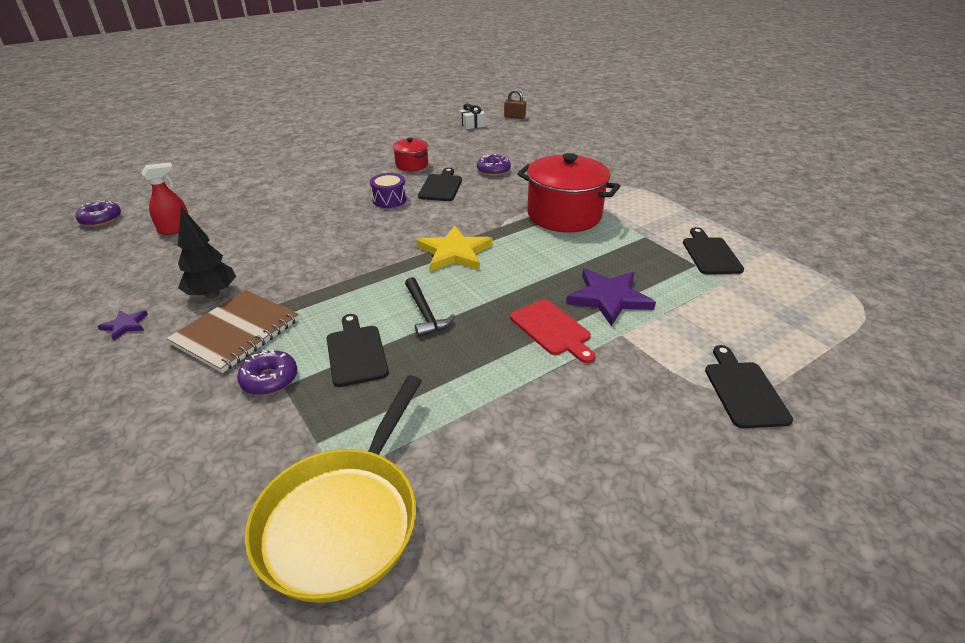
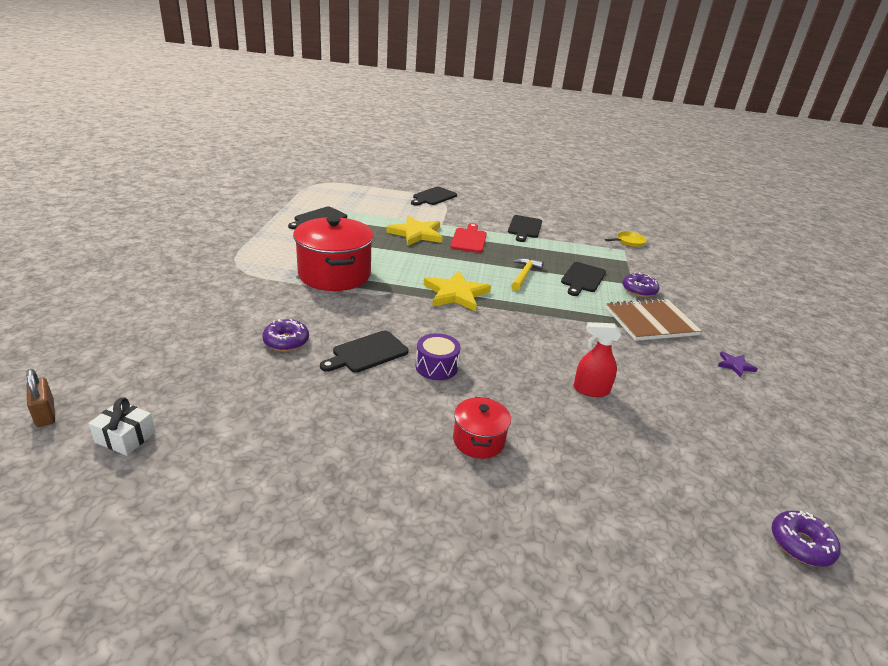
camera: 140 degrees left, 5 degrees down
red spray bottle [141,162,188,235] -> red spray bottle moved to [573,322,621,397]
black tree [178,207,236,298] -> none
yellow pan [245,376,422,603] -> yellow pan [605,231,647,247], size x0.43
red pot [393,138,428,171] -> red pot moved to [453,397,511,459]
black hammer [405,277,455,337] -> yellow hammer [511,258,544,291]
purple star [566,269,656,327] -> yellow star [386,216,443,246]
none -> black cutting board [508,215,542,242]

